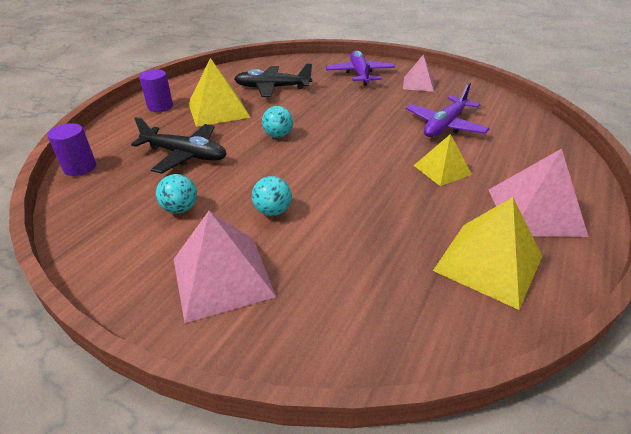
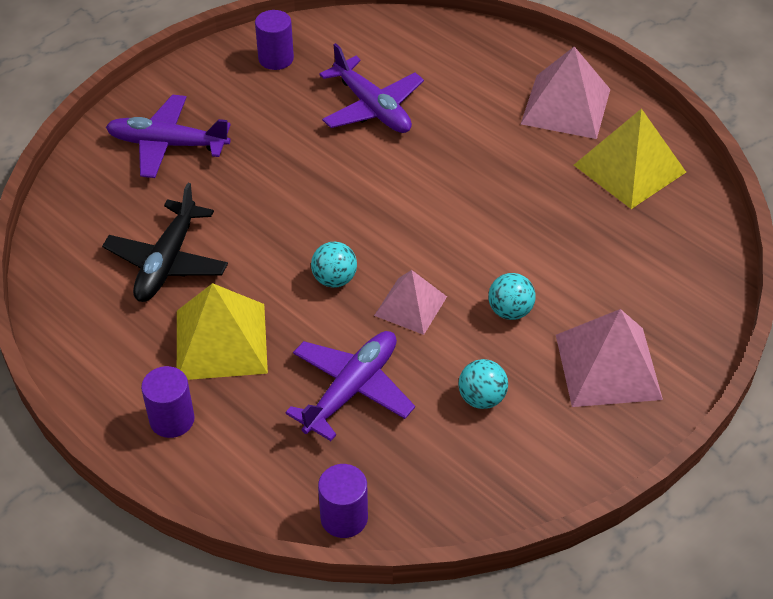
camera: 75 degrees left, 10 degrees up
black plane [131,117,227,174] -> purple plane [285,331,415,441]
pink pyramid [403,55,434,92] -> pink pyramid moved to [374,270,447,335]
yellow pyramid [414,134,472,186] -> none
none -> purple cylinder [255,10,294,70]

